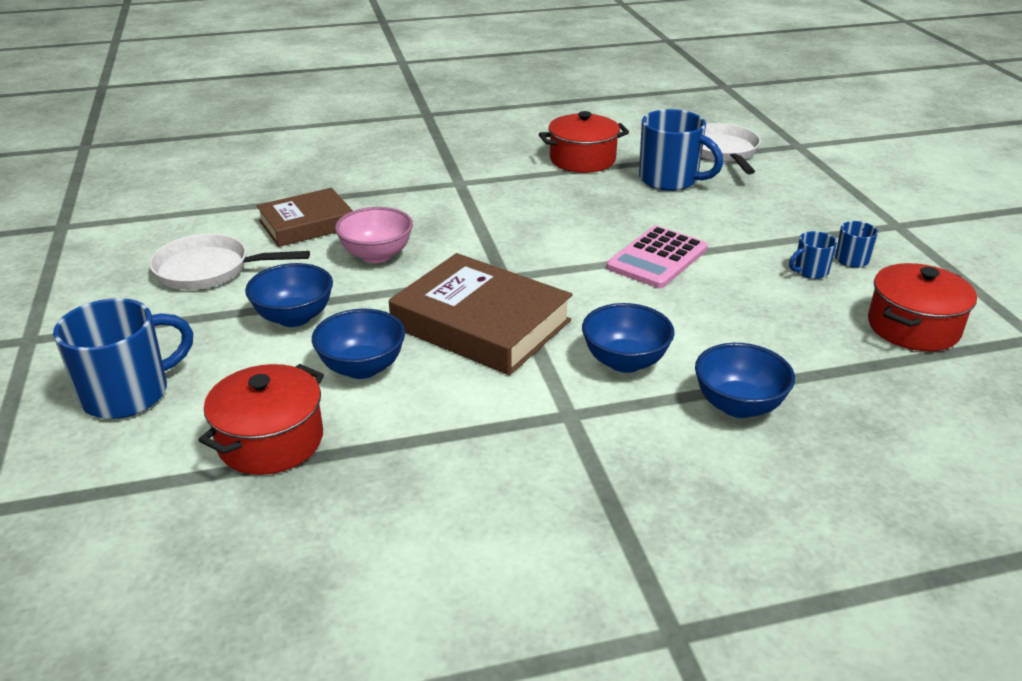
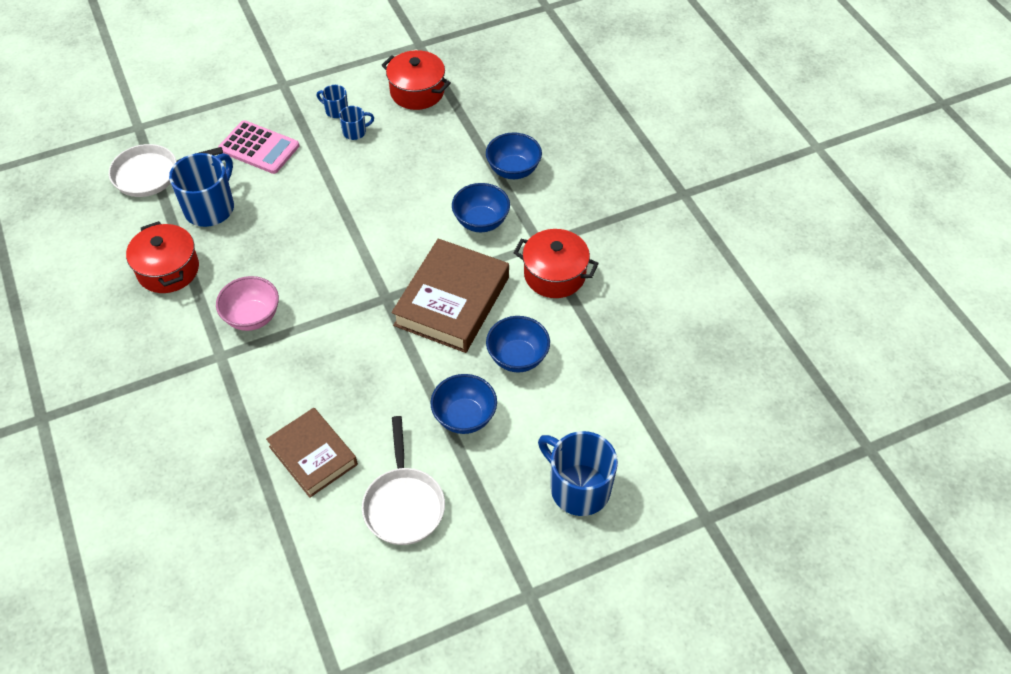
camera: 100 degrees left, 20 degrees up
red pot [199,364,324,475] -> red pot moved to [514,229,599,298]
pink bowl [335,207,413,263] -> pink bowl moved to [216,276,279,331]
pink calculator [606,226,708,288] -> pink calculator moved to [218,120,299,174]
blue mug [789,231,837,279] -> blue mug turned 75 degrees counterclockwise [339,106,374,140]

